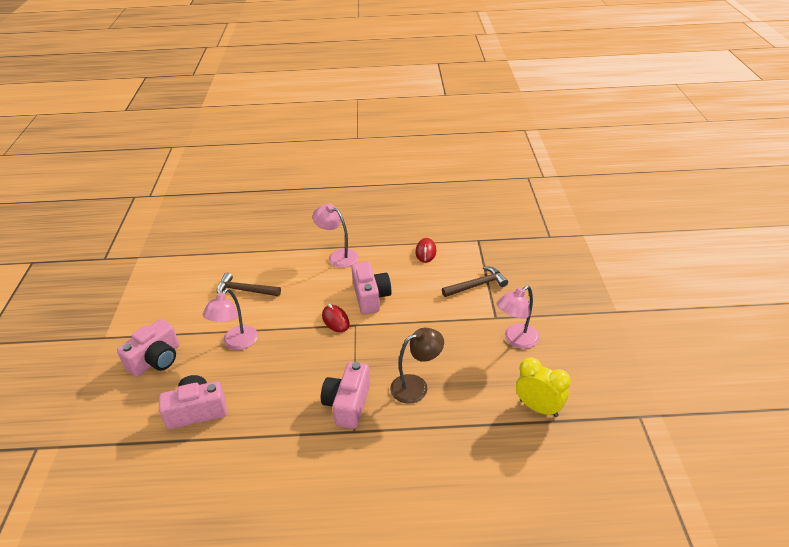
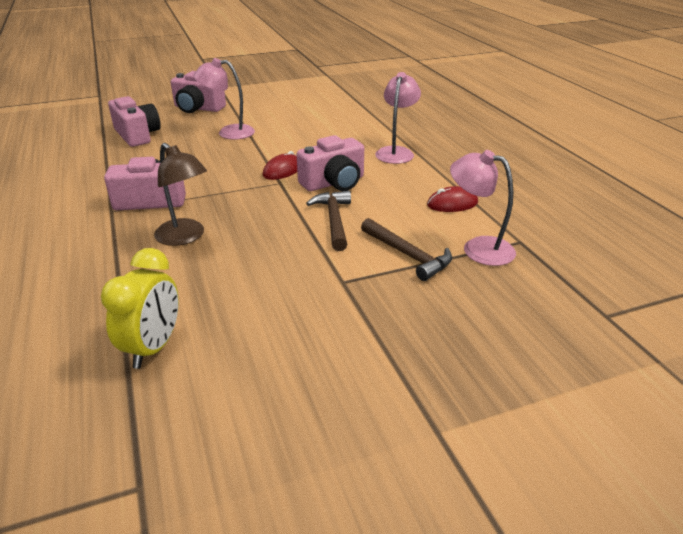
camera: 70 degrees right, 5 degrees down
brown hammer [217,273,281,296] -> brown hammer moved to [306,191,351,251]
pink lamp [497,286,540,349] -> pink lamp moved to [450,150,516,266]

